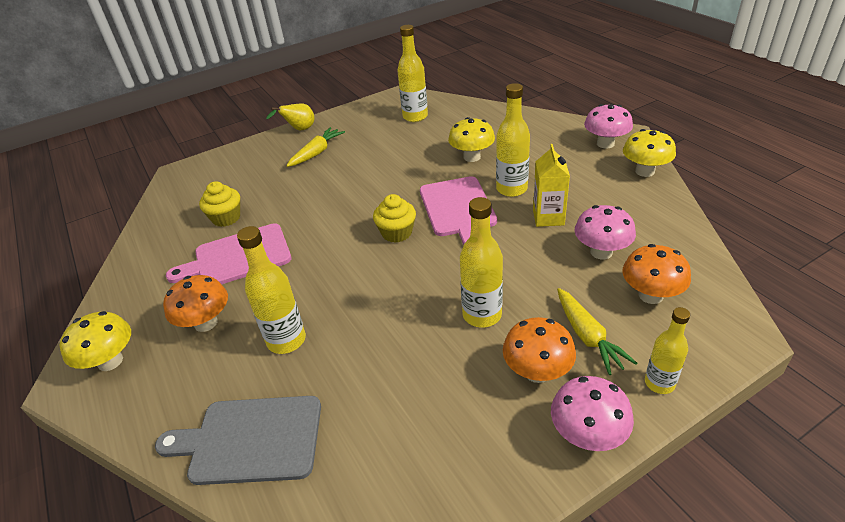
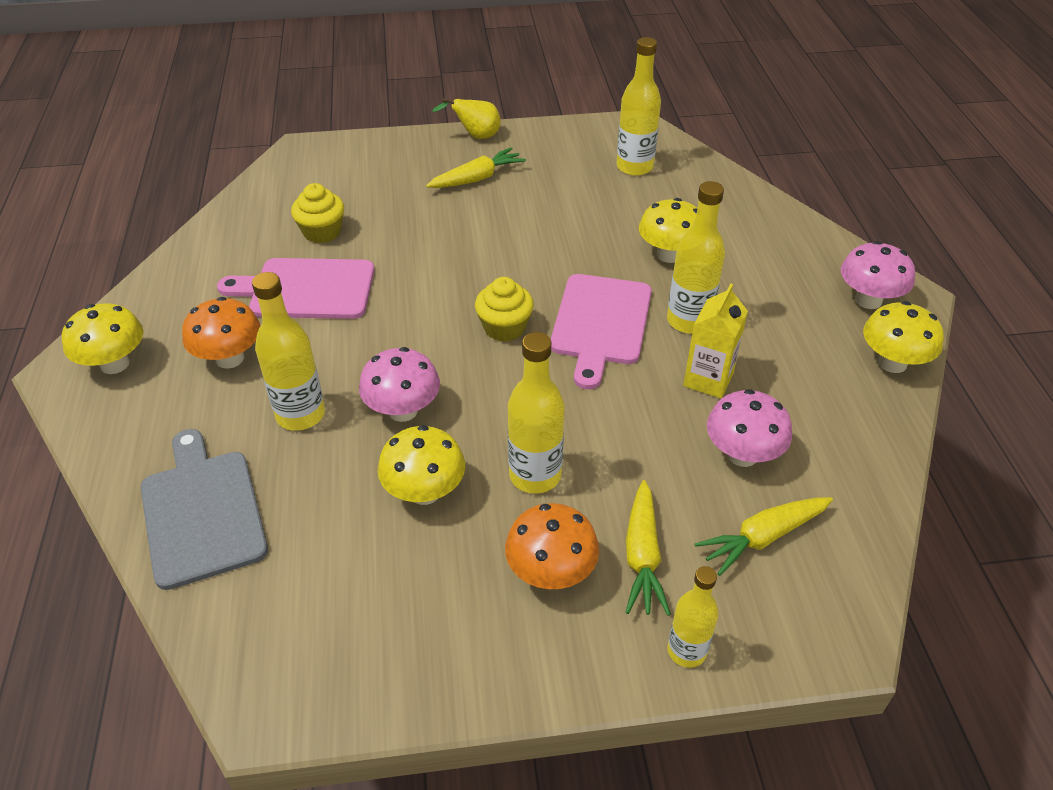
camera: 20 degrees right, 5 degrees up
grey cutting board [155,396,321,485] -> grey cutting board turned 45 degrees clockwise [140,429,268,590]
pink mushroom [551,376,634,451] -> pink mushroom moved to [359,347,440,422]
orange mushroom [622,244,691,304] -> yellow carrot [695,497,833,576]
none -> yellow mushroom [378,425,465,505]

